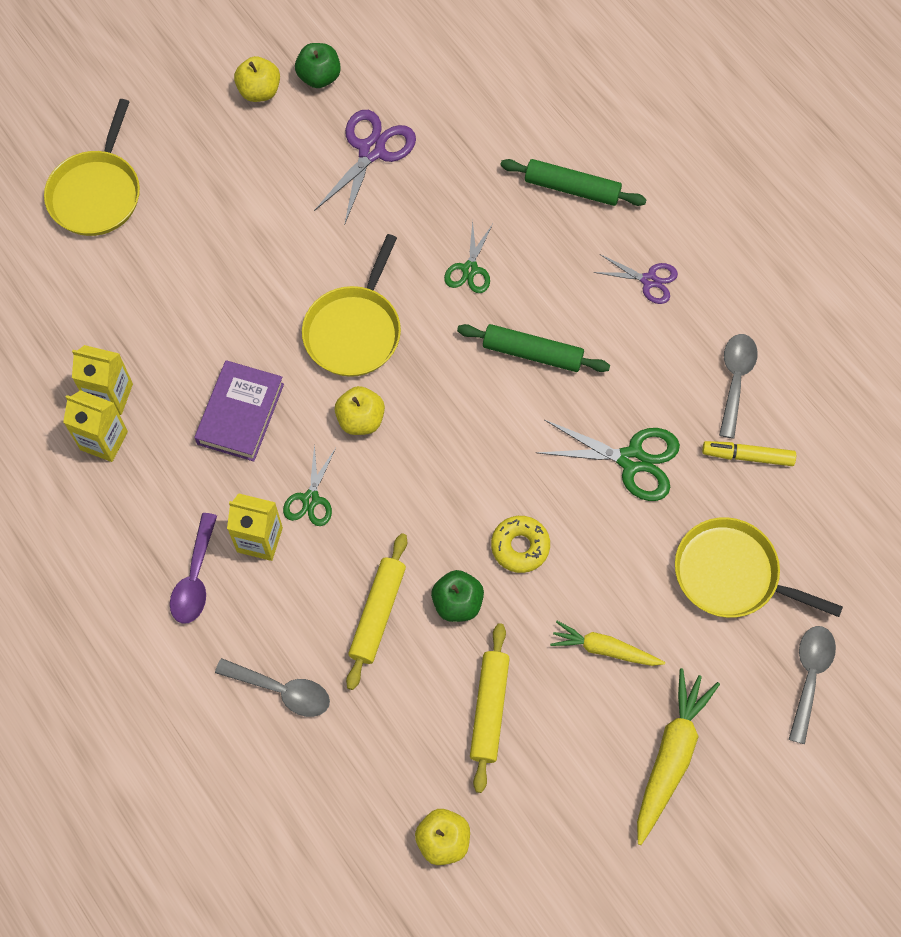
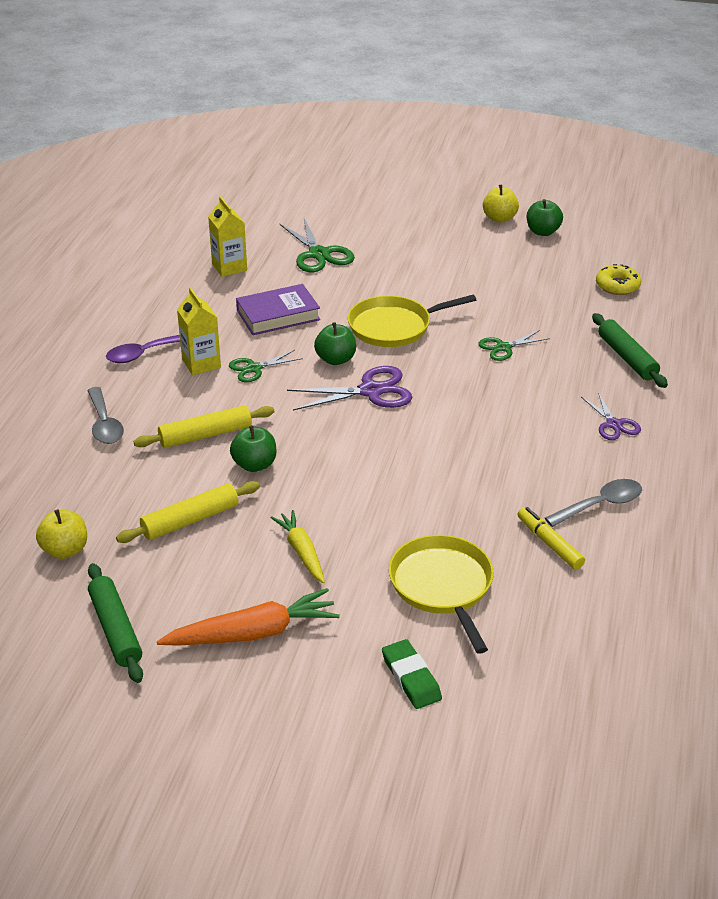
camera: 50 degrees right, 30 degrees down
yellow pan [44,99,140,236] -> none
yellow carton [63,390,128,462] -> none
purple scissors [314,110,416,225] -> purple scissors moved to [287,366,412,411]
yellow apple [335,386,385,435] -> green apple [314,322,356,365]
green rolling pin [457,324,610,372] -> green rolling pin moved to [88,563,143,683]
yellow donut [491,516,550,573] -> yellow donut moved to [596,264,641,295]
green scissors [536,420,680,501] -> green scissors moved to [280,219,355,272]
yellow carrot [637,668,720,845] -> orange carrot [157,588,340,646]
grey spoon [789,626,836,744] -> green eraser [382,639,442,709]

